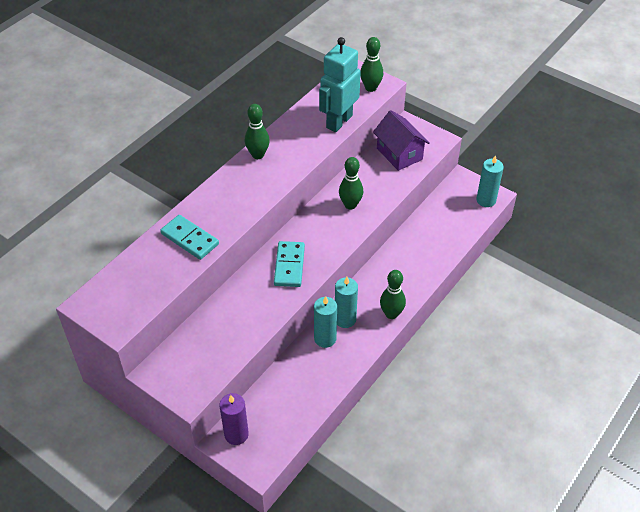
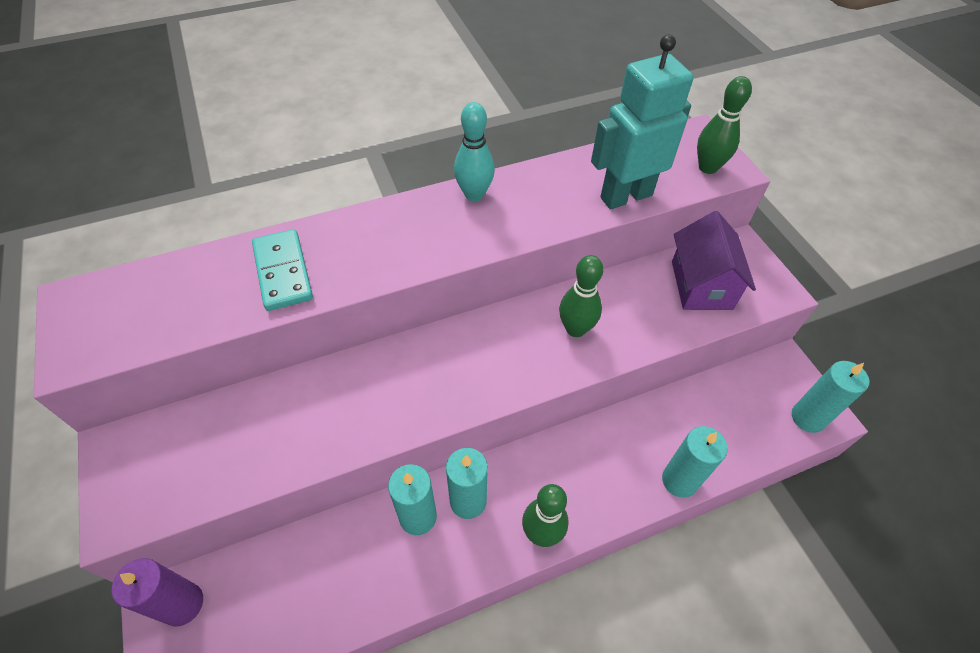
camera: 30 degrees right, 5 degrees up
green bowling pin [245,104,270,159] -> turquoise bowling pin [454,102,495,201]
turquoise domino [274,241,305,287] -> none
none -> turquoise candle [662,426,728,498]

